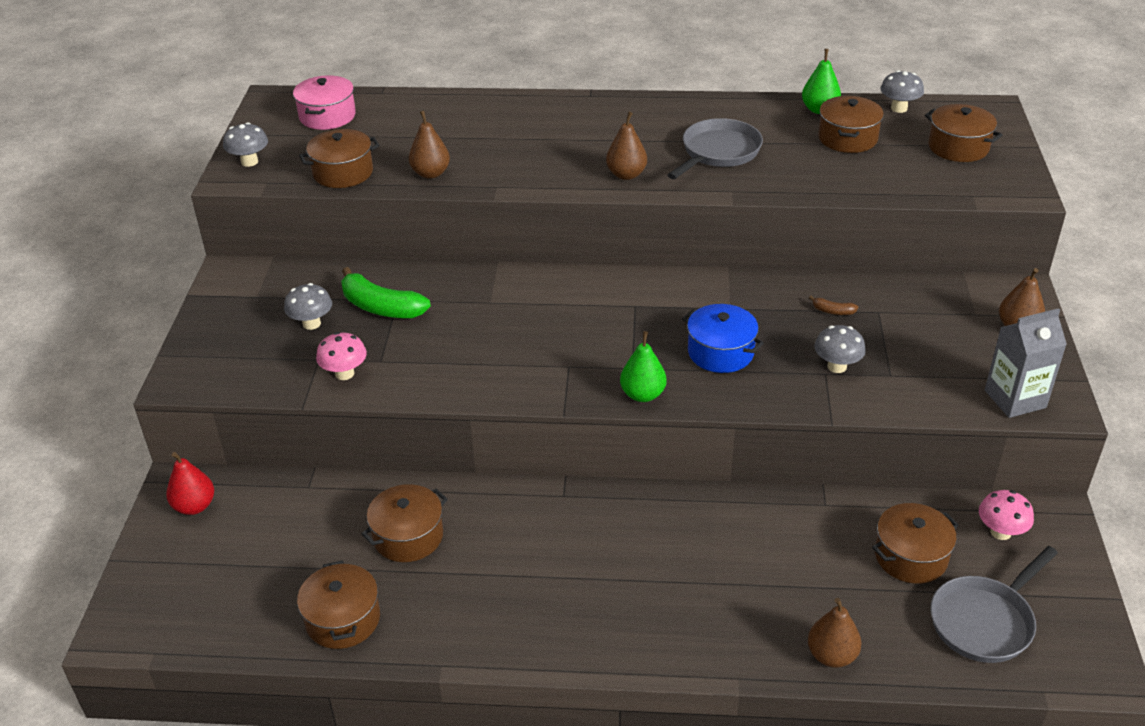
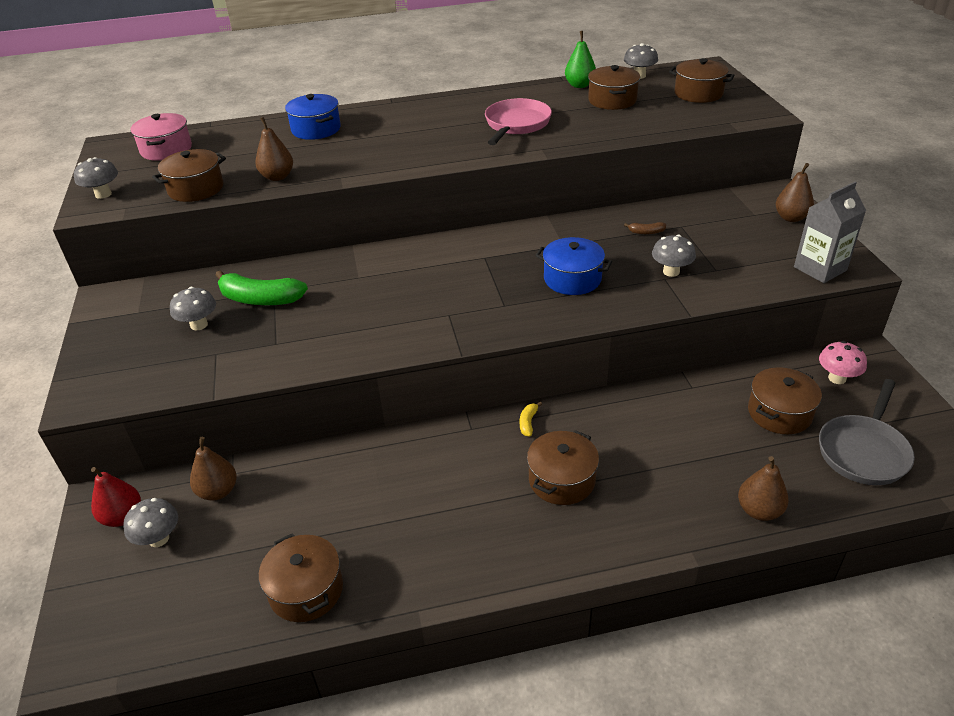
camera: 15 degrees left, 0 degrees up
pink mushroom [316,332,367,380] -> none
brown pot [361,484,448,562] -> brown pot moved to [527,430,599,505]
brown pear [606,112,647,180] -> brown pear moved to [190,437,237,501]
green pear [620,331,667,402] -> none
grey pan [668,118,763,179] -> pink pan [485,98,552,145]
none -> grey mushroom [123,498,178,547]
none -> blue pot [285,94,341,140]
none -> yellow banana [520,402,542,436]

